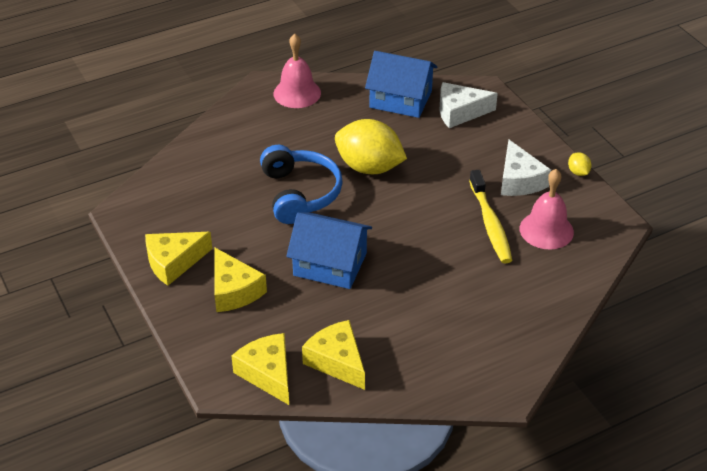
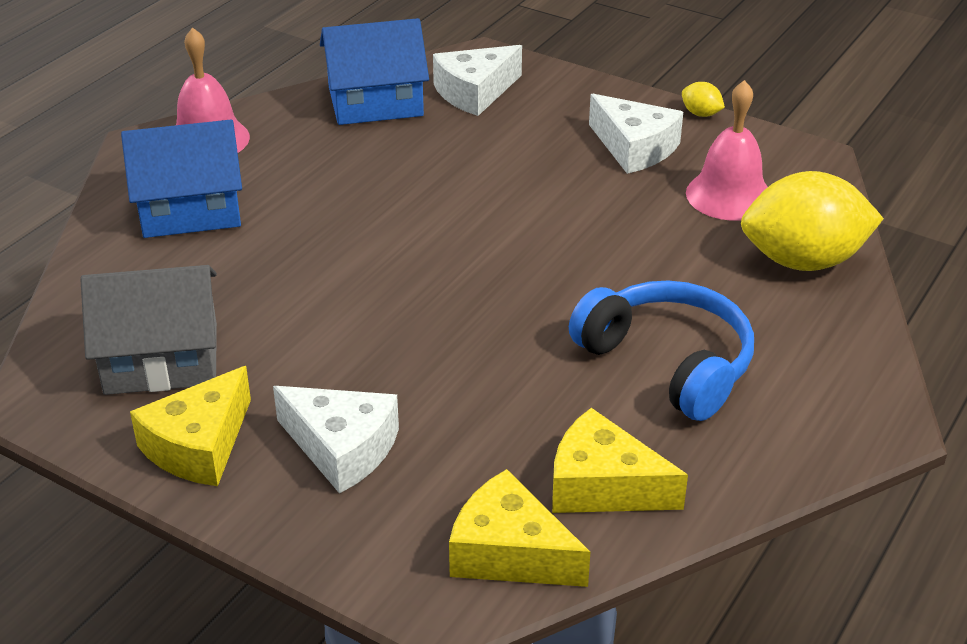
camera: 30 degrees left, 5 degrees down
yellow cheese [214,247,267,312] -> white cheese [273,386,399,494]
blue headphones [260,145,343,224] -> blue headphones moved to [569,280,754,421]
blue house [286,212,372,289] -> blue house moved to [121,120,242,238]
yellow lemon [335,119,407,174] -> yellow lemon moved to [741,171,884,271]
yellow toothbrush [469,170,512,263] -> none
none -> grey house [80,265,217,395]

